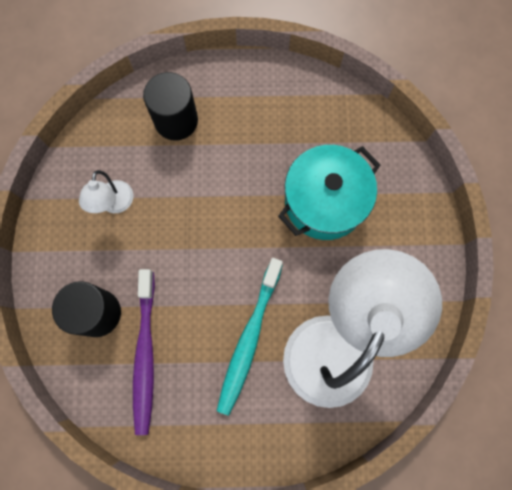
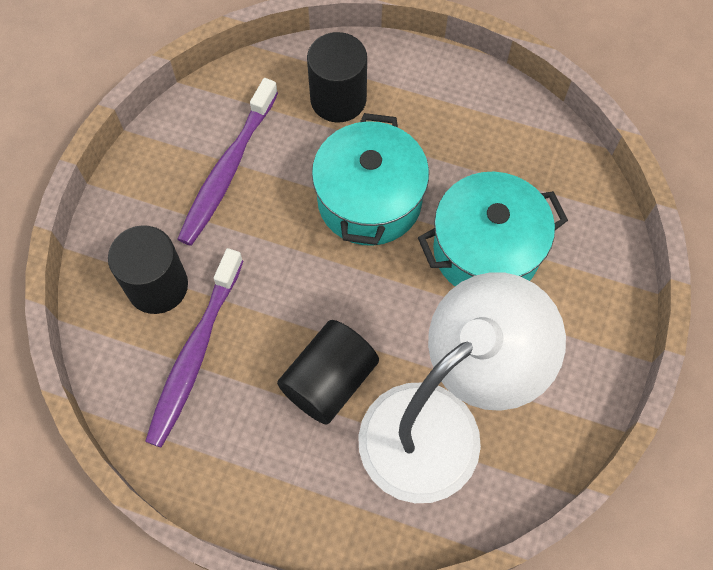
camera: 20 degrees right, 10 degrees down
white lamp [79,170,133,213] -> purple toothbrush [178,78,278,246]
turquoise toothbrush [217,258,283,416] -> black cylinder [277,320,379,425]
none -> turquoise pot [312,113,429,246]

